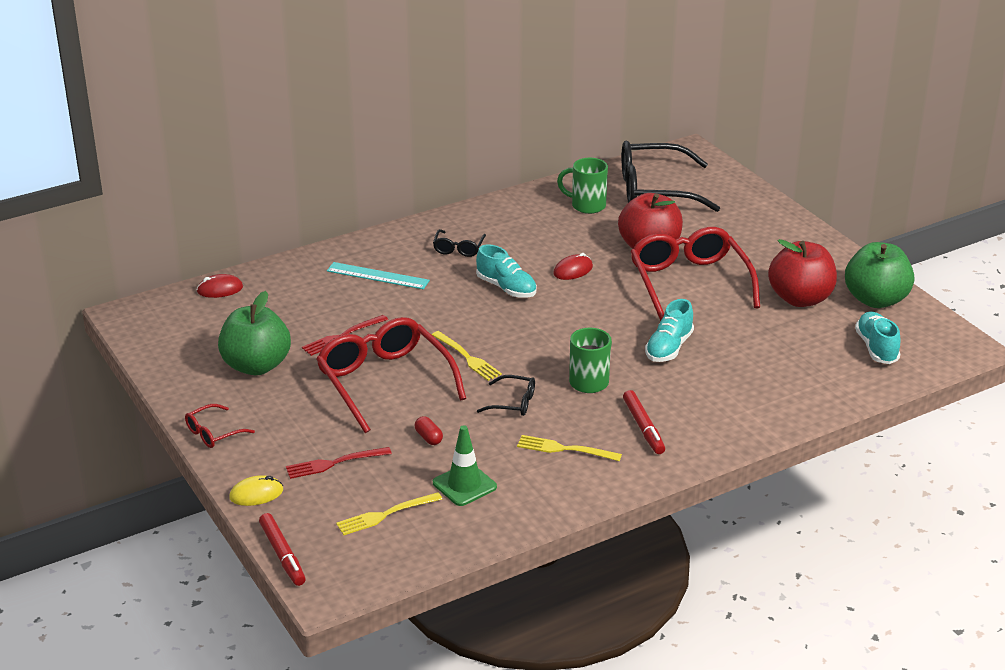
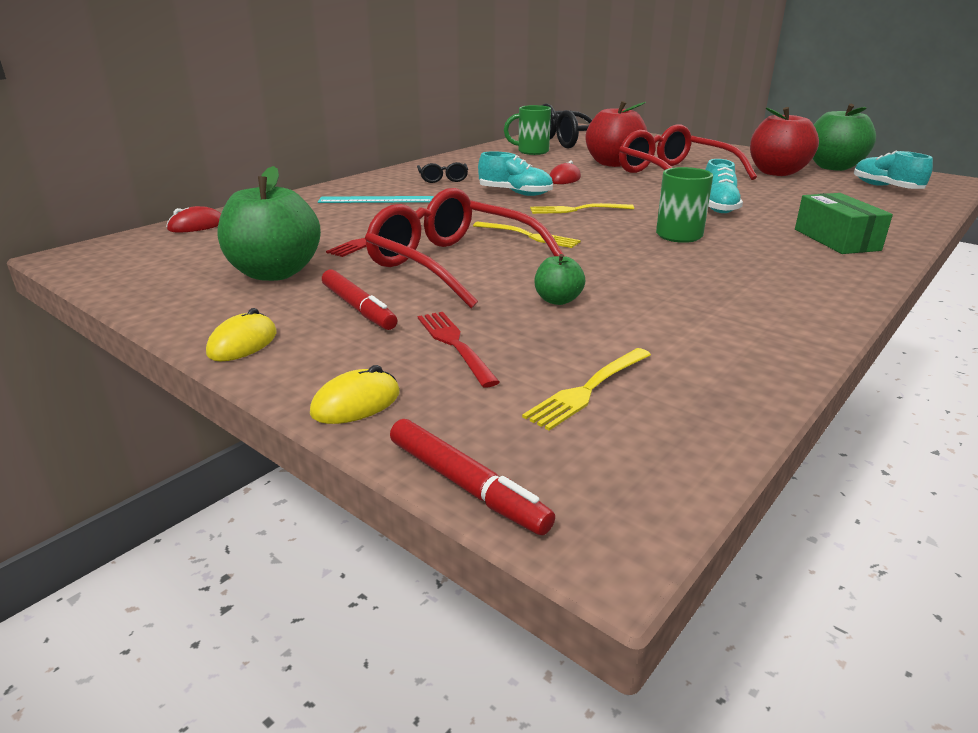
camera: 20 degrees left, 5 degrees down
red glasses [185,404,255,448] -> yellow mouse [206,308,277,361]
red fork [286,447,392,479] -> red fork turned 105 degrees clockwise [418,312,500,387]
red capsule [415,416,443,445] -> green apple [535,254,585,305]
green traffic cone [433,425,497,506] -> none
black glasses [477,375,535,416] -> none
yellow fork [517,435,622,461] -> yellow fork moved to [530,203,634,214]
red marker [623,390,665,454] -> red marker moved to [322,270,398,330]
none -> green box [795,193,893,254]

